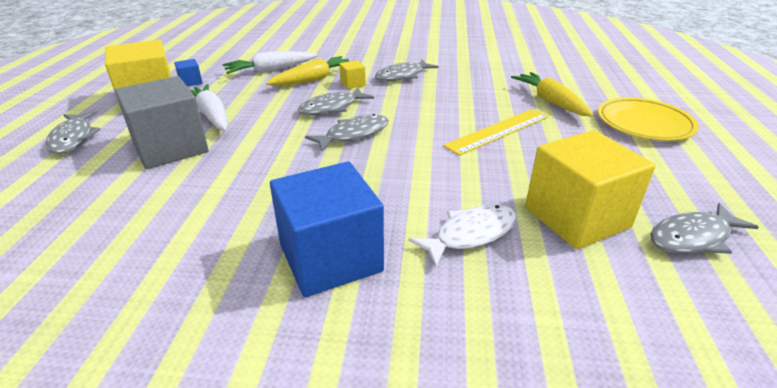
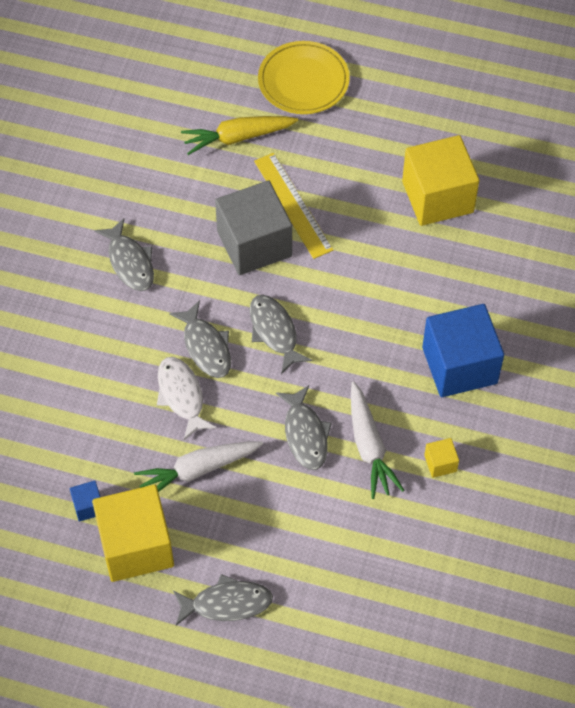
camera: 80 degrees left, 25 degrees up
grey cube [115,76,209,169] -> grey cube moved to [215,180,292,275]
white carrot [222,51,317,74] -> white carrot moved to [351,381,404,499]
yellow carrot [266,56,349,86] -> none
yellow cube [339,60,366,89] -> yellow cube moved to [424,438,459,478]
white fish [408,204,516,268] -> white fish moved to [157,357,217,440]
grey fish [650,203,759,254] -> grey fish moved to [276,385,332,470]

